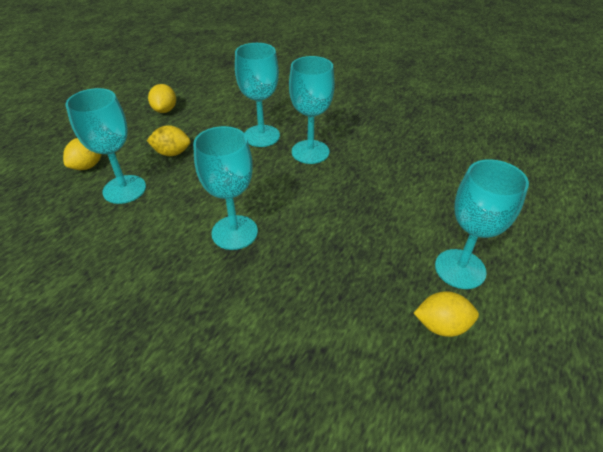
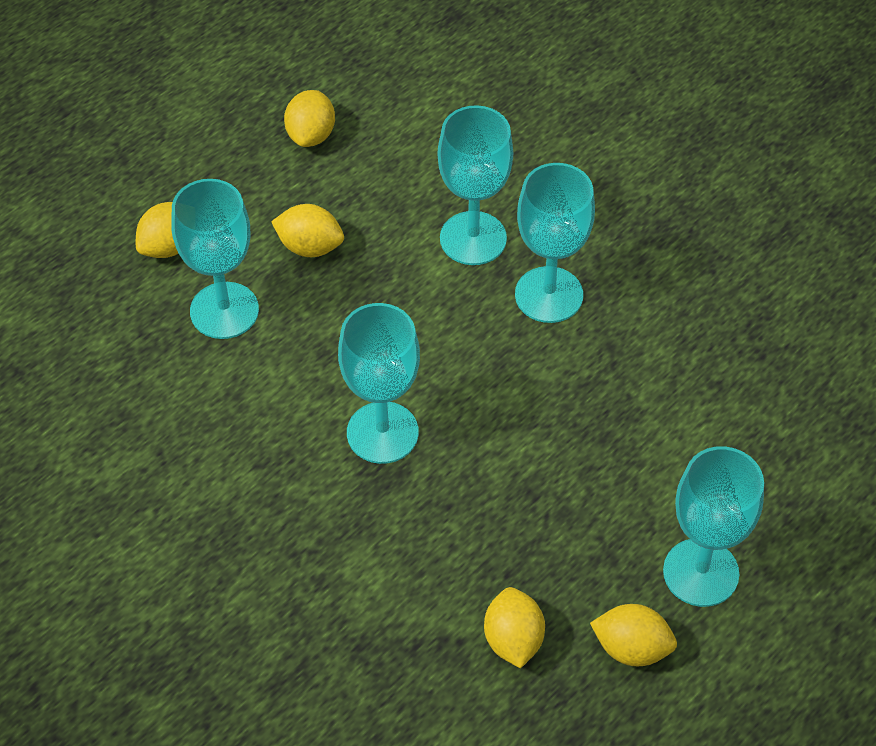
camera: 15 degrees right, 10 degrees up
none -> yellow lemon [484,587,545,668]

